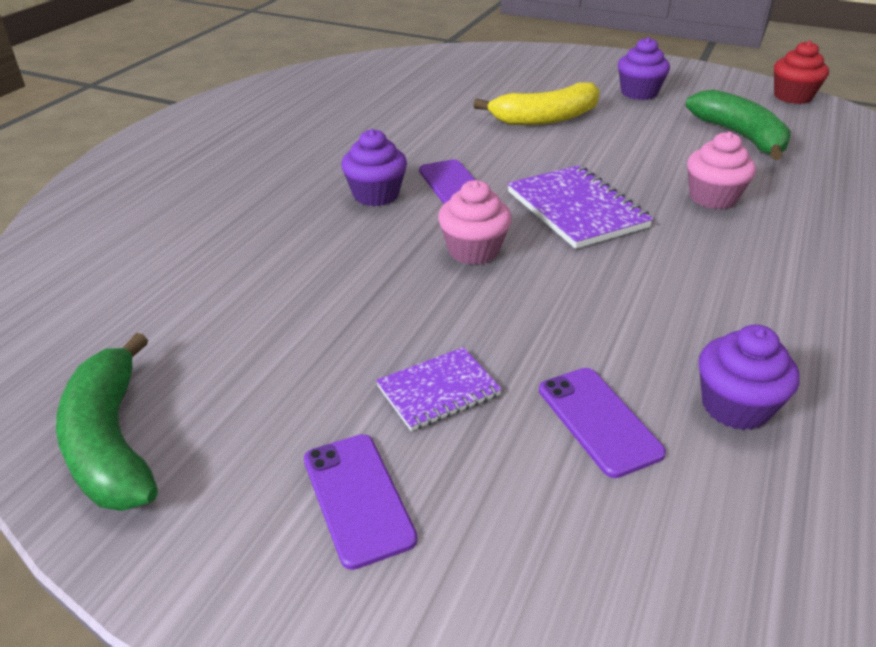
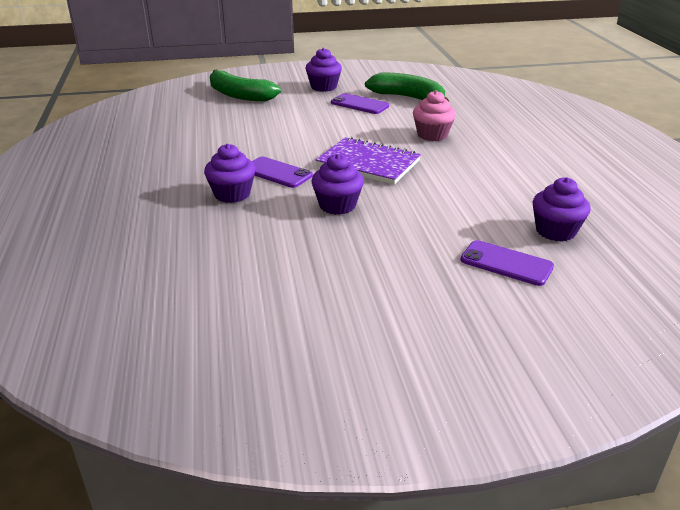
camera: 35 degrees left, 5 degrees down
green banana [56,333,158,511] -> green banana moved to [210,70,281,101]
purple phone [304,434,418,570] -> purple phone moved to [331,93,389,114]
purple notebook [376,347,502,431] -> none
pink cupcake [438,180,512,265] -> purple cupcake [311,154,364,215]
yellow banana [473,82,600,125] -> none
red cupcake [774,41,829,104] -> none

